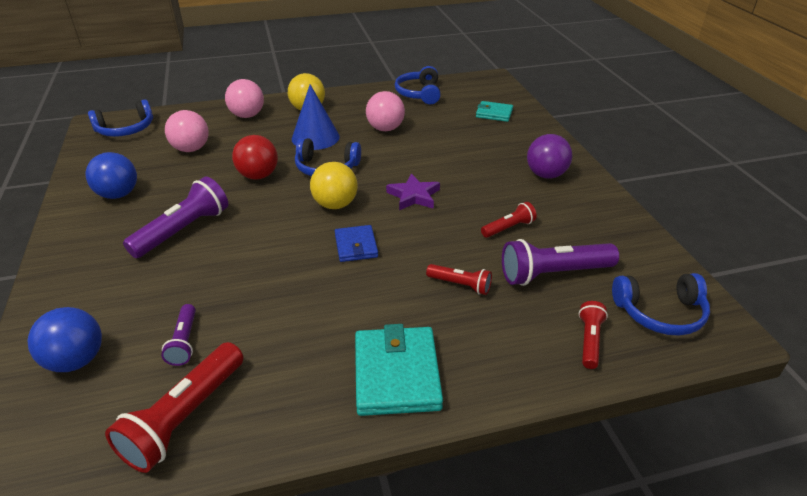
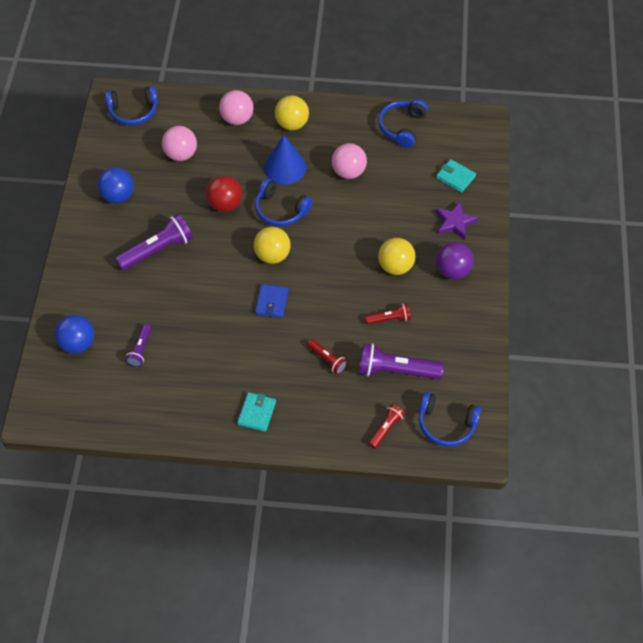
camera: 20 degrees right, 20 degrees up
red flashlight [105,342,243,473] -> none
turquoise wallet [355,324,443,416] -> turquoise wallet [237,392,276,432], size x0.60
purple star [386,173,440,210] -> purple star moved to [436,202,478,240]
none -> yellow ball [378,238,416,275]

